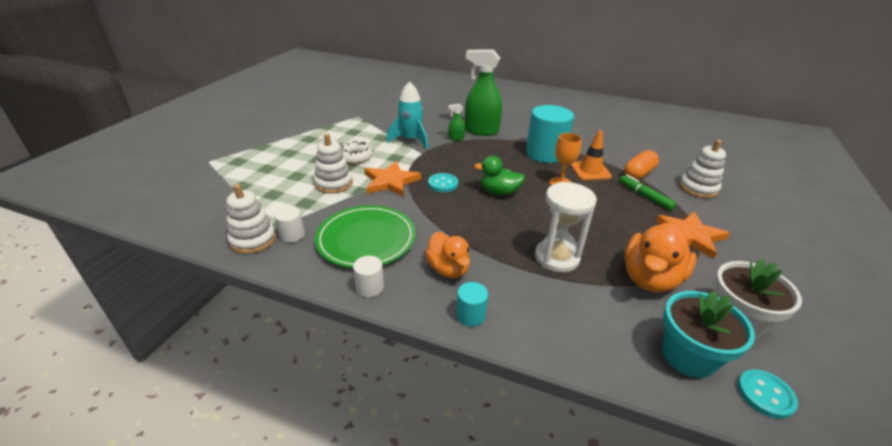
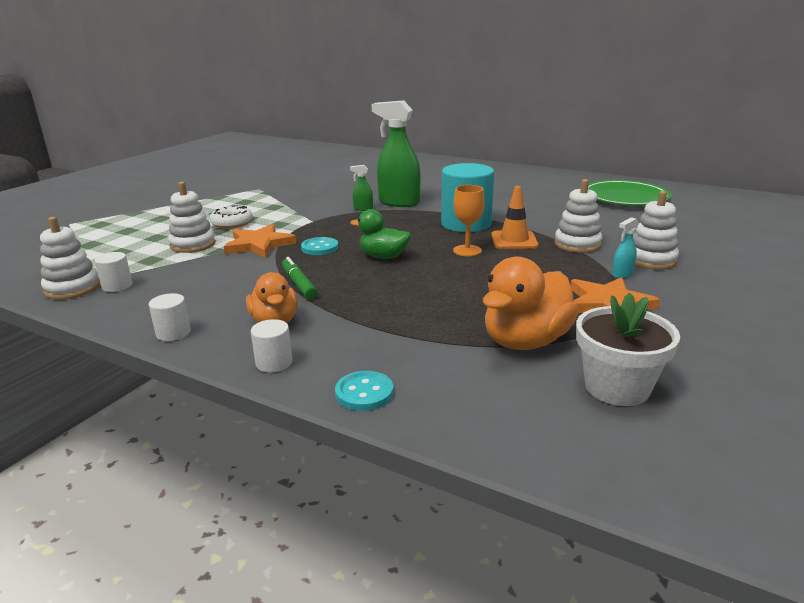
camera: 10 degrees right, 10 degrees down
green plate [315,205,416,268] -> green plate moved to [588,180,671,206]
turquoise rocket [387,81,428,149] -> none
turquoise cylinder [456,282,488,326] -> white cylinder [251,319,293,372]
white hourglass [535,182,597,273] -> none
green marker [619,175,677,211] -> green marker moved to [282,257,317,300]
orange capsule [624,150,659,180] -> white stacking toy [555,179,602,253]
turquoise flower pot [662,291,755,378] -> none
turquoise button [737,369,798,419] -> turquoise button moved to [335,371,393,411]
none -> turquoise spray bottle [612,217,639,278]

